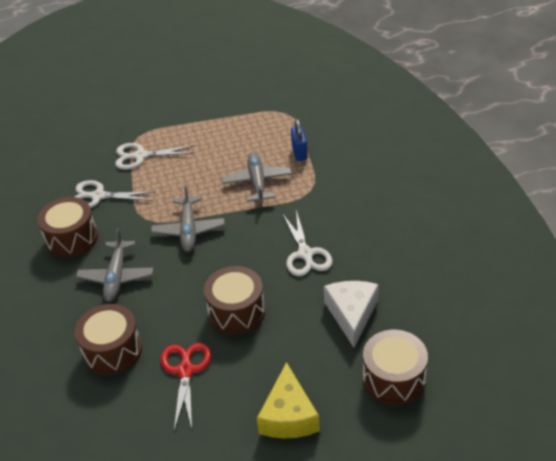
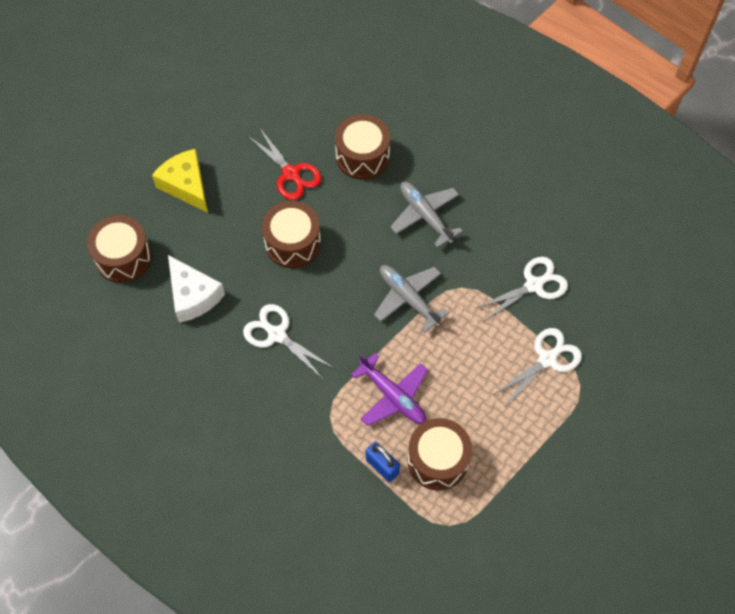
camera: 140 degrees right, 20 degrees up
brown drum [37,197,98,258] -> brown drum moved to [407,418,472,490]
grey plane [222,152,292,203] -> purple plane [351,353,428,426]

